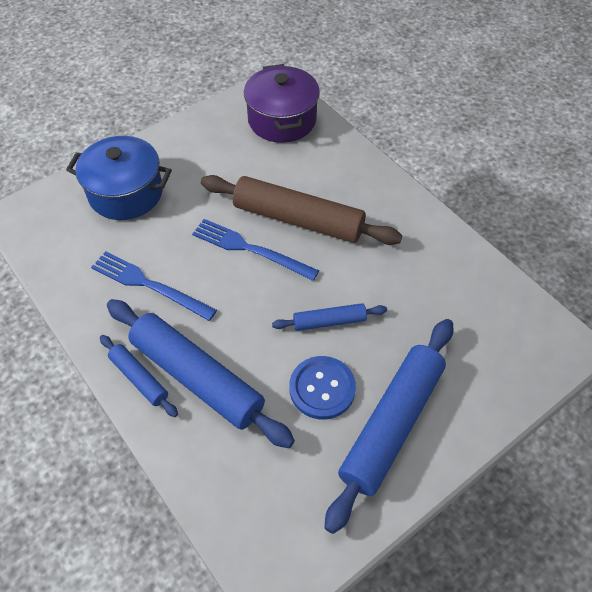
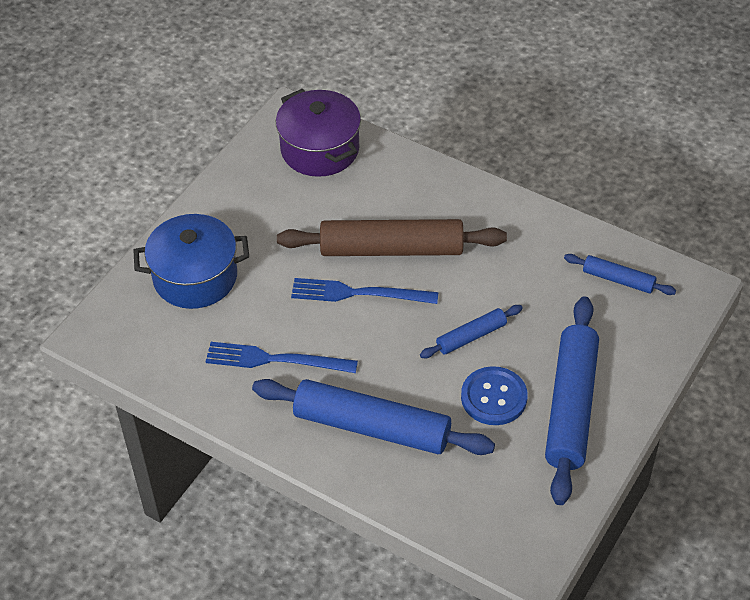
camera: 20 degrees left, 5 degrees down
blue rolling pin [100,335,178,417] -> blue rolling pin moved to [564,254,676,295]

